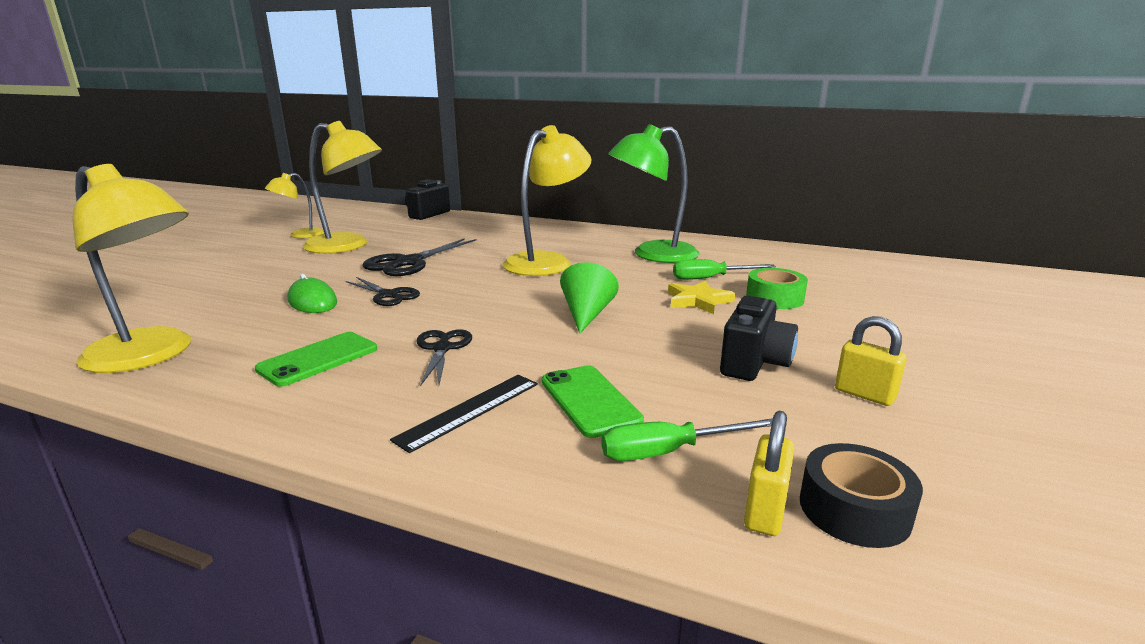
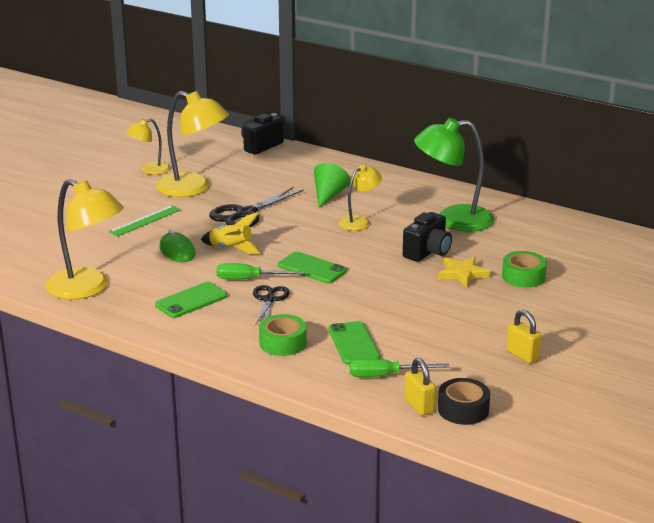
camera: 10 degrees right, 5 degrees up
black scissors [346,277,420,306] -> yellow rocket [201,212,261,254]
black ruler [390,375,538,453] -> green tape [259,314,307,356]
yellow lamp [503,125,591,276] -> yellow lamp [339,165,382,231], size x0.55
green cone [560,262,619,333] -> green cone moved to [314,163,350,208]
green screwdriver [673,259,776,280] -> green screwdriver moved to [217,263,305,279]
black camera [720,296,798,381] -> black camera moved to [403,212,452,262]
yellow padlock [744,411,795,536] -> yellow padlock turned 60 degrees counterclockwise [404,358,436,416]
none -> green ruler [109,205,181,236]
none -> green phone [278,251,347,283]

